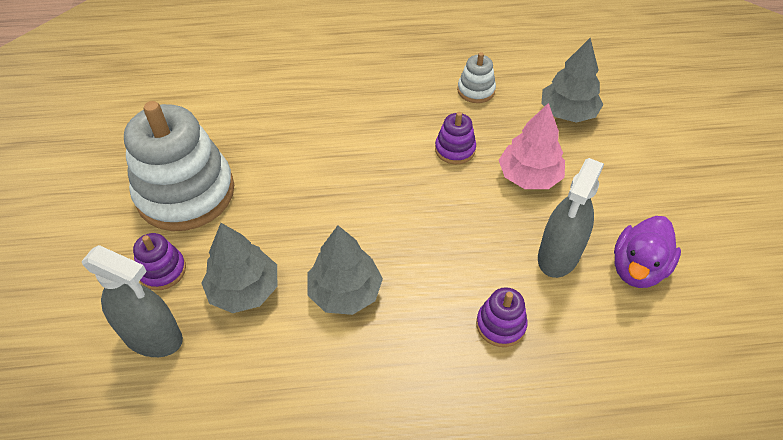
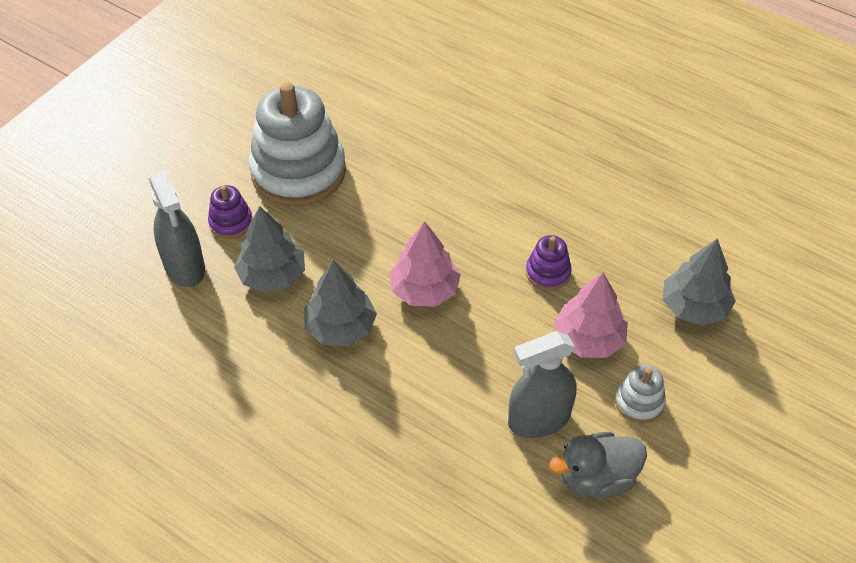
camera: 40 degrees right, 0 degrees up
white stacking toy [457,52,496,103] -> white stacking toy moved to [615,365,666,424]
purple stacking toy [476,287,527,347] -> none
purple duck [614,216,681,288] -> grey duck [549,432,647,498]
none -> pink tree [389,221,461,307]

